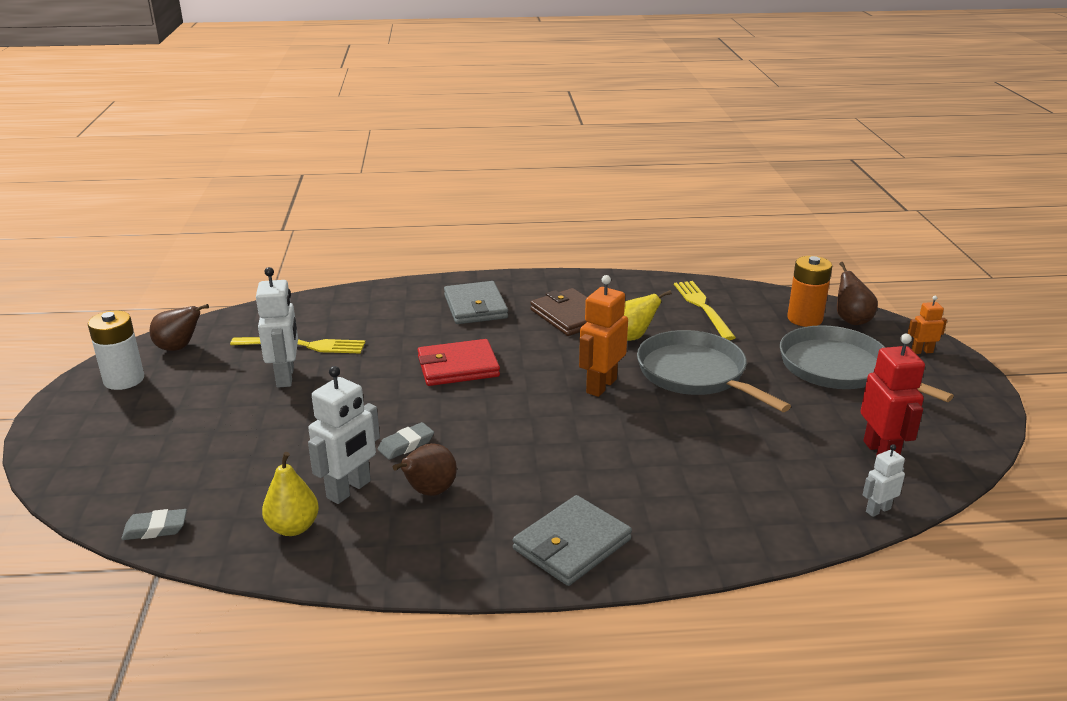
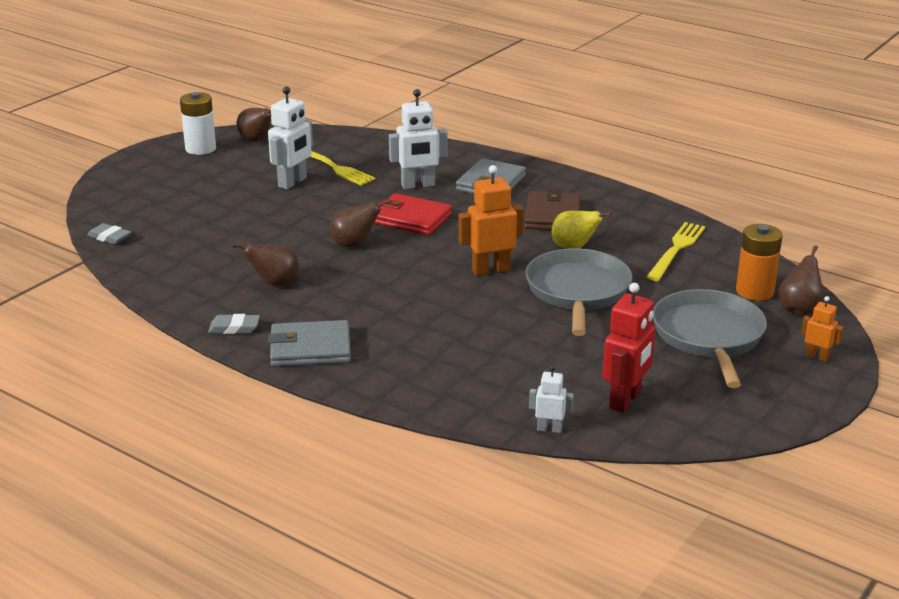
camera: 40 degrees right, 0 degrees up
yellow pear [262,452,319,536] -> none
white robot [308,366,380,504] -> white robot moved to [389,89,447,189]
grey eraser [378,422,434,460] -> grey eraser moved to [208,314,260,334]
none -> brown pear [330,199,390,247]

